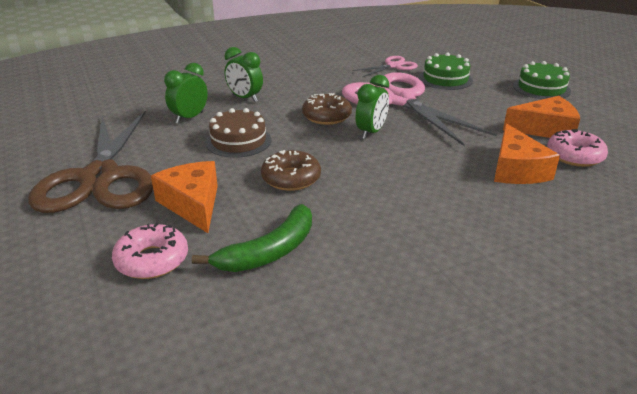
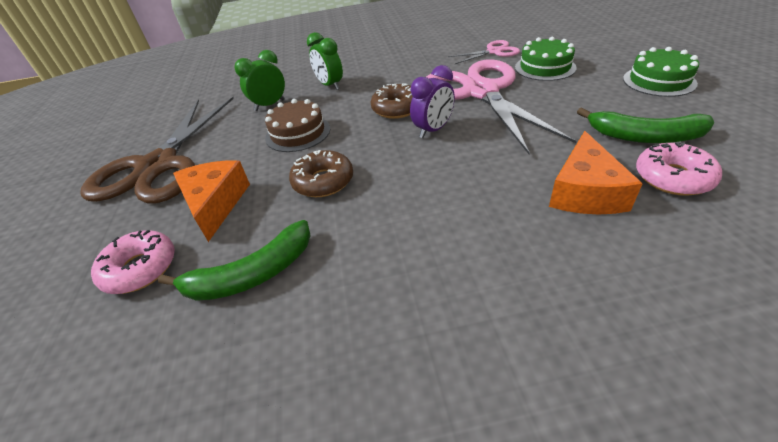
camera: 20 degrees right, 10 degrees up
green clock [356,75,389,139] -> purple clock [410,65,455,138]
orange cheese [503,96,580,138] -> green banana [577,107,714,143]

